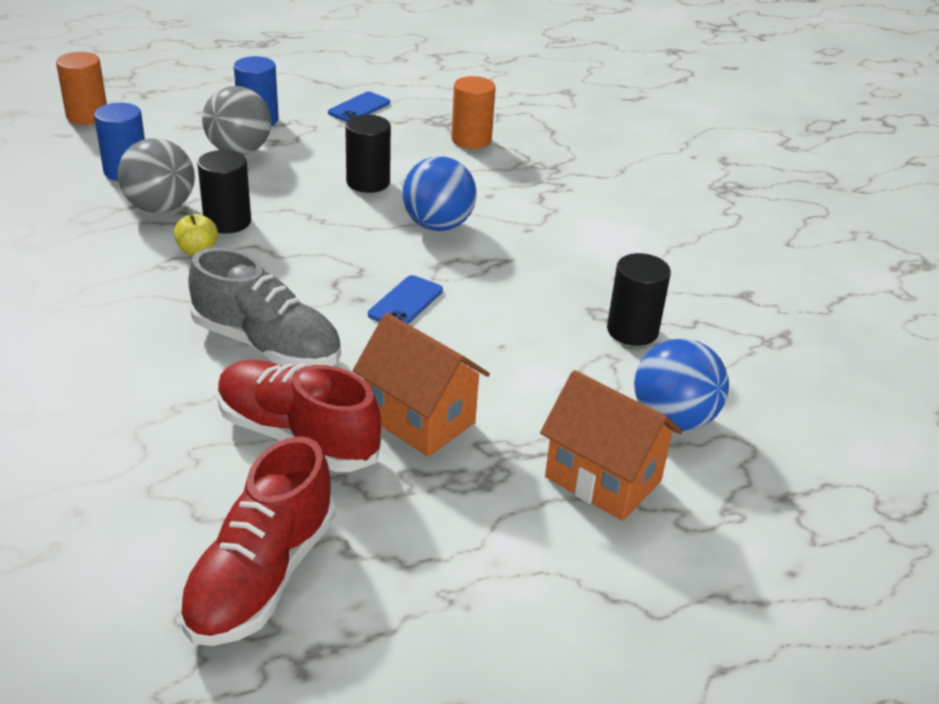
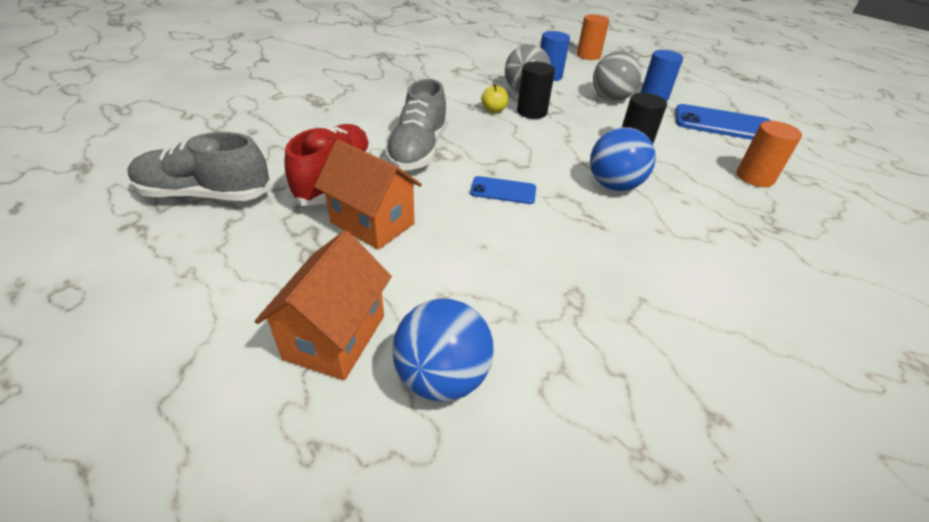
camera: 70 degrees right, 5 degrees up
red shoe [178,436,336,646] -> grey shoe [127,132,271,201]
blue phone [328,92,390,122] -> blue phone [675,104,771,140], size x1.86
orange house [353,313,490,457] -> orange house turned 75 degrees counterclockwise [314,140,422,250]
black cylinder [607,253,671,346] -> none

